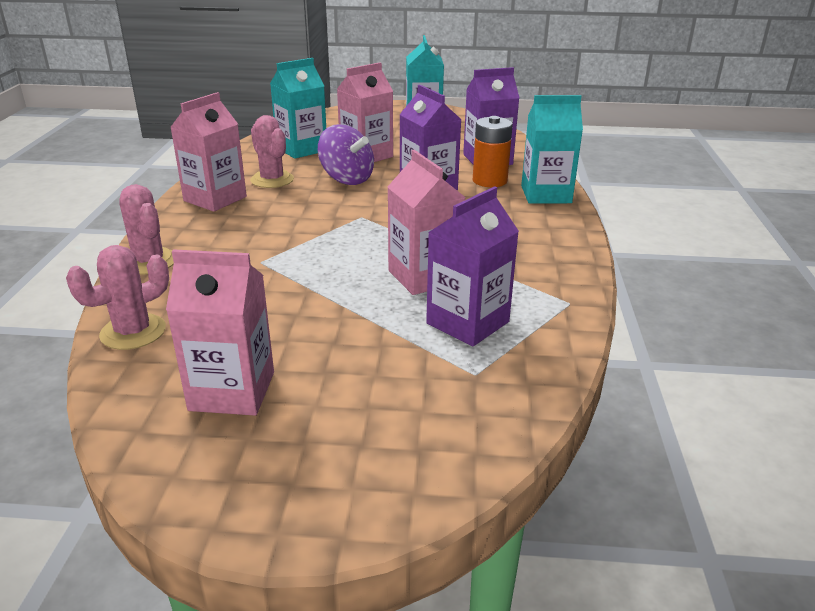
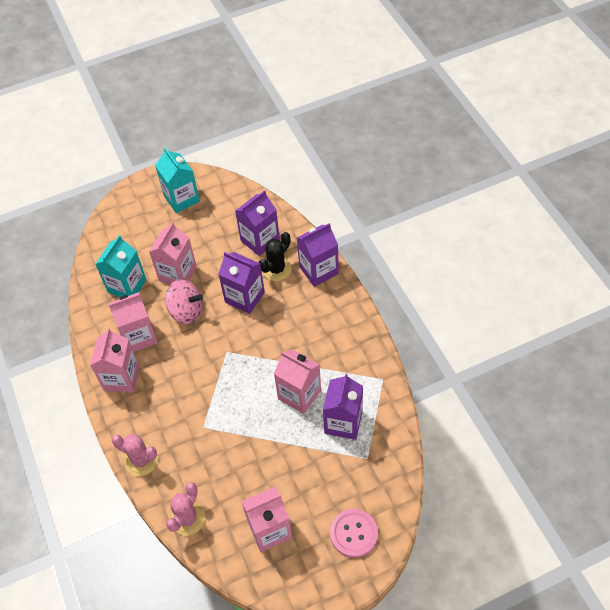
camera: 25 degrees left, 25 degrees up
pink cactus [250,115,294,188] -> pink carton [108,292,158,352]
purple spinning top [318,124,374,185] -> pink spinning top [165,279,203,324]
orange battery [473,116,513,187] -> black cactus [259,232,292,281]
turquoise carton [521,95,583,204] -> purple carton [297,223,339,287]
none -> pink button [330,509,378,558]

